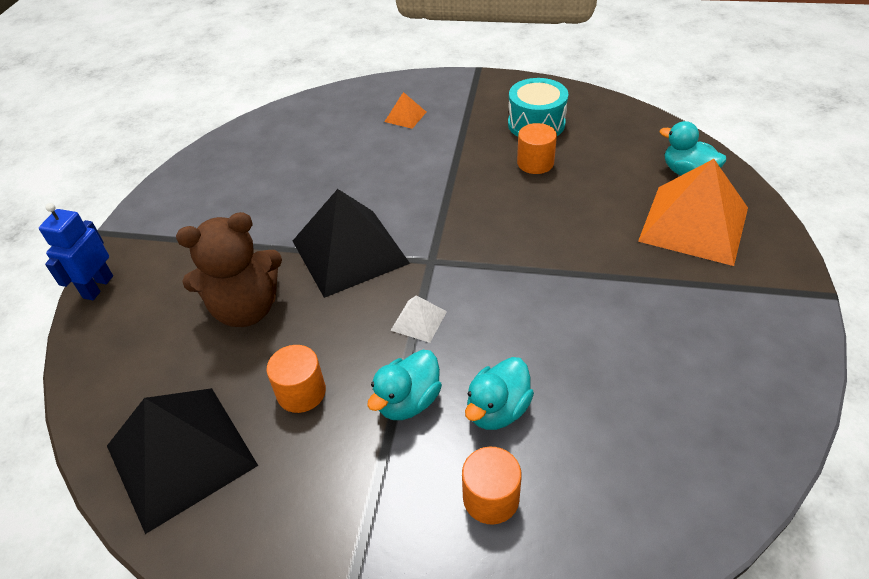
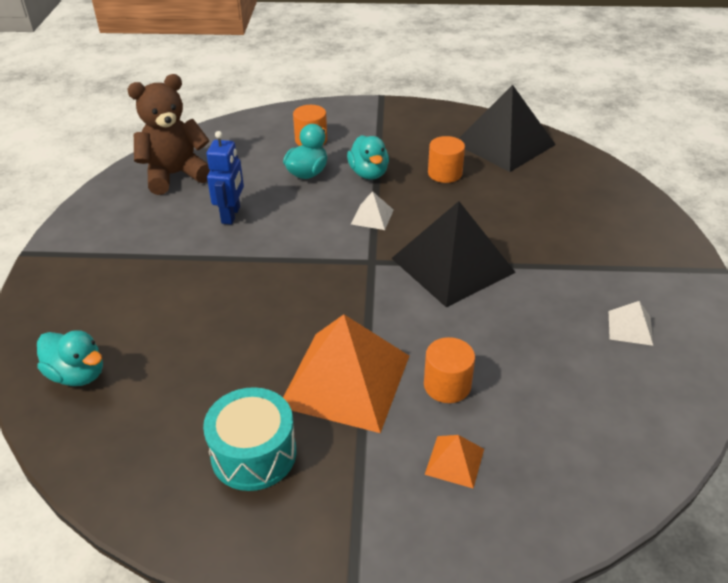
camera: 170 degrees right, 5 degrees down
blue robot [39,203,113,300] -> blue robot moved to [206,131,244,224]
brown teddy bear [176,212,282,327] -> brown teddy bear moved to [127,74,210,195]
turquoise duck [367,350,442,420] -> turquoise duck turned 135 degrees clockwise [347,135,389,179]
orange cylinder [517,123,557,174] -> orange cylinder moved to [424,337,475,403]
orange pyramid [638,159,748,266] -> orange pyramid moved to [283,314,409,433]
none -> white pyramid [609,301,653,346]

